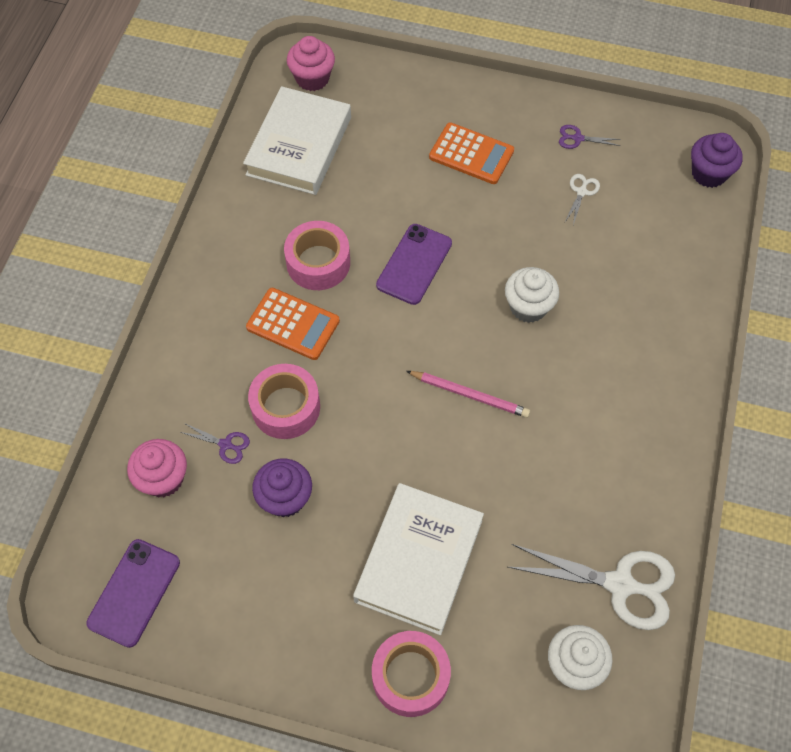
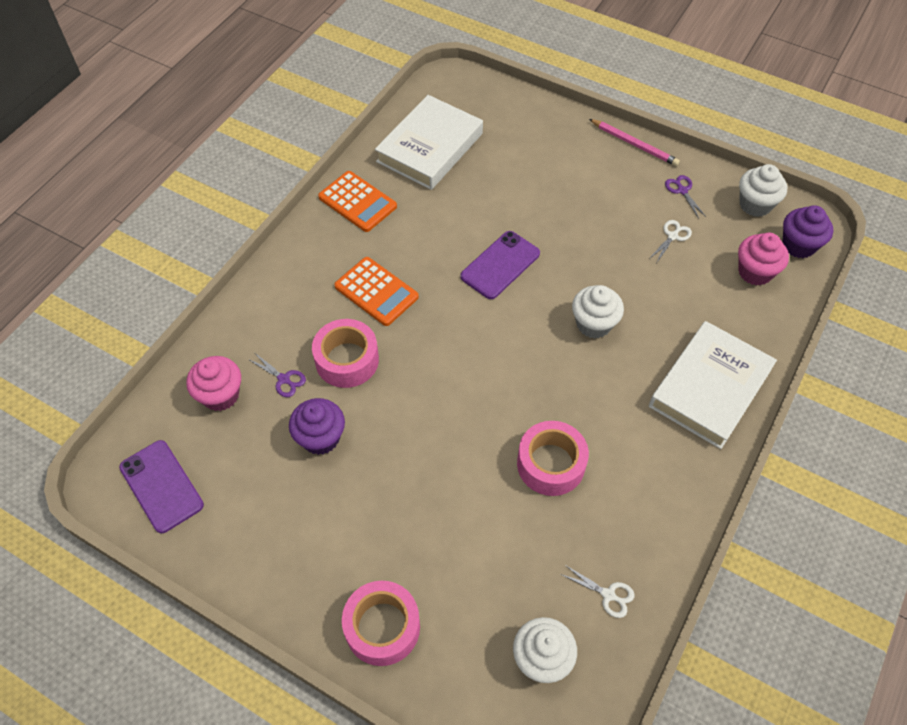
camera: 15 degrees right, 5 degrees down
purple phone [86,539,180,648] -> purple phone turned 75 degrees counterclockwise [119,440,204,533]
pink tape [284,221,350,290] -> pink tape moved to [517,421,589,496]
pink cupcake [287,36,335,91] -> pink cupcake moved to [738,232,789,286]
white book [353,483,484,635] -> white book moved to [649,321,777,449]
pink pencil [406,371,530,418] -> pink pencil moved to [589,119,680,166]
orange calculator [429,122,514,184] -> orange calculator moved to [318,171,397,232]
white scissors [508,544,675,630] -> white scissors [560,565,634,618], size x0.46
purple scissors [559,125,620,149] -> purple scissors turned 45 degrees clockwise [665,175,706,218]
none -> white cupcake [739,164,787,217]

